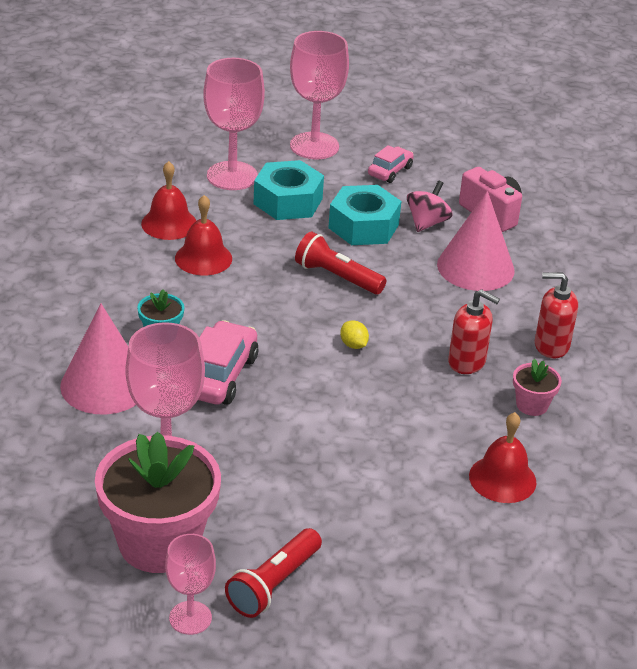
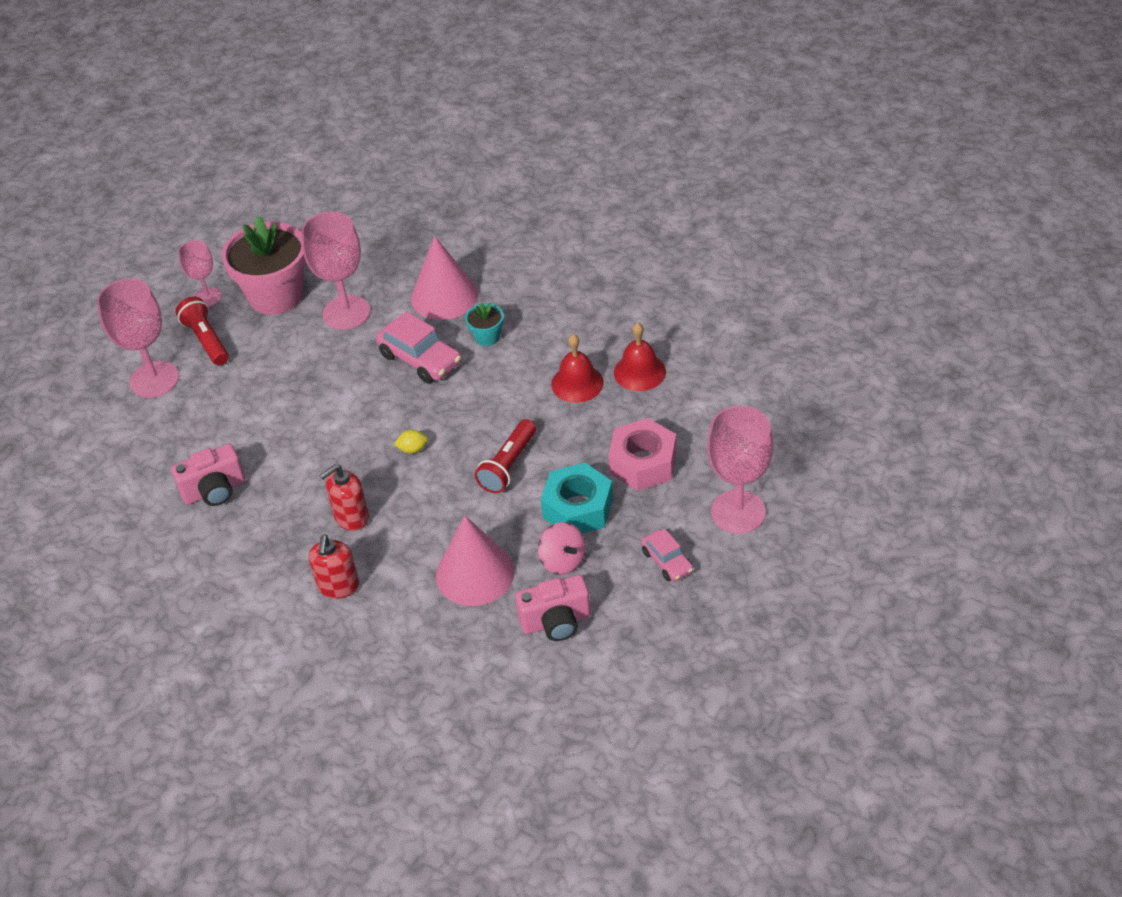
camera: 120 degrees right, 10 degrees up
pink goblet [203,58,265,190] -> pink goblet moved to [97,279,179,398]
turquoise nut [254,160,324,220] -> pink nut [608,418,677,491]
red flashlight [295,232,387,294] -> red flashlight turned 150 degrees clockwise [475,419,536,493]
red bell [469,412,537,503] -> pink camera [171,444,245,506]
pink flower pot [513,359,562,416] -> none
red soap dispenser [535,272,578,358] -> red soap dispenser turned 150 degrees clockwise [309,535,359,599]

